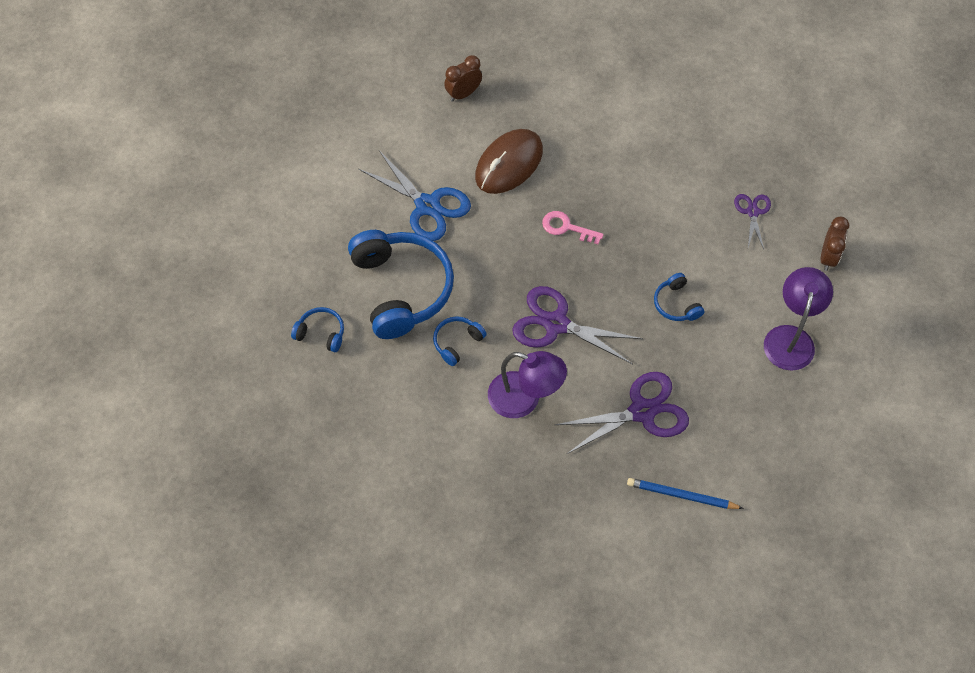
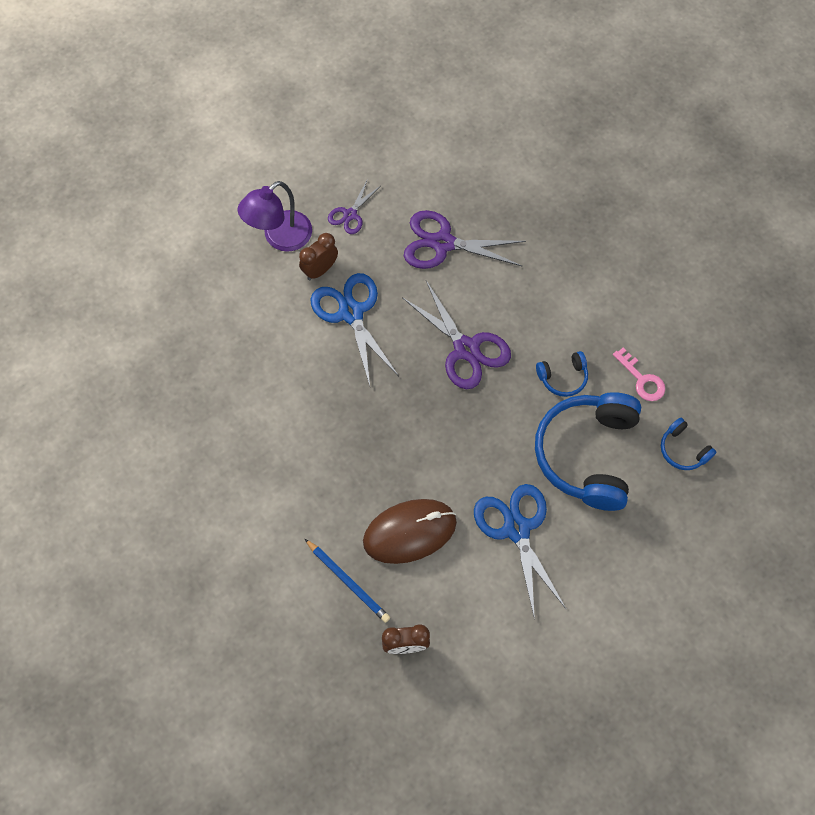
camera: 150 degrees left, 5 degrees up
purple lamp [488,351,567,418] -> none
pink key [542,211,604,244] -> pink key moved to [613,348,665,401]
blue pencil [627,478,744,509] -> blue pencil moved to [305,539,390,623]
blue headphones [654,273,704,321] -> blue scissors [311,273,399,386]
purple scissors [734,194,771,249] -> purple scissors moved to [328,181,380,234]
brown clock [821,217,849,271] -> brown clock moved to [299,233,338,280]

